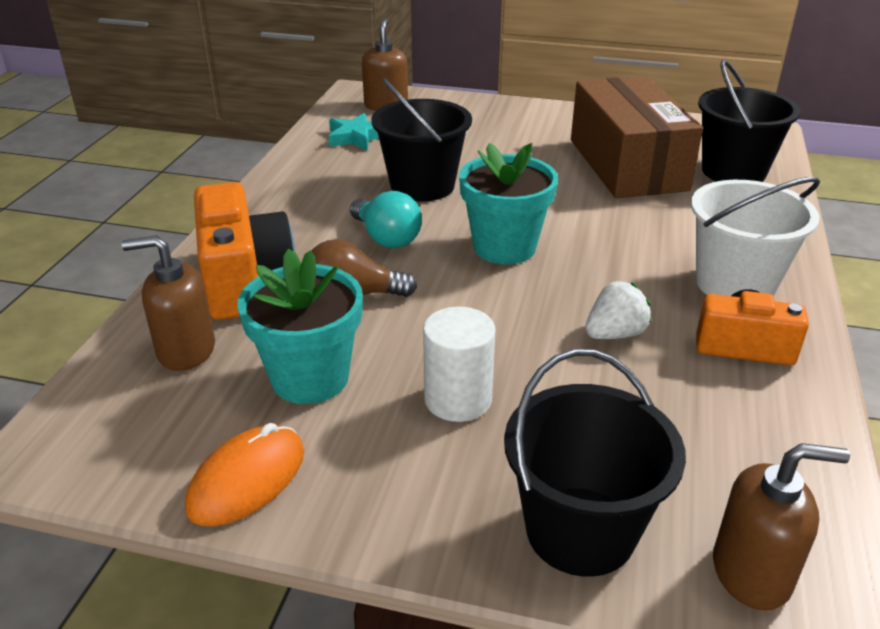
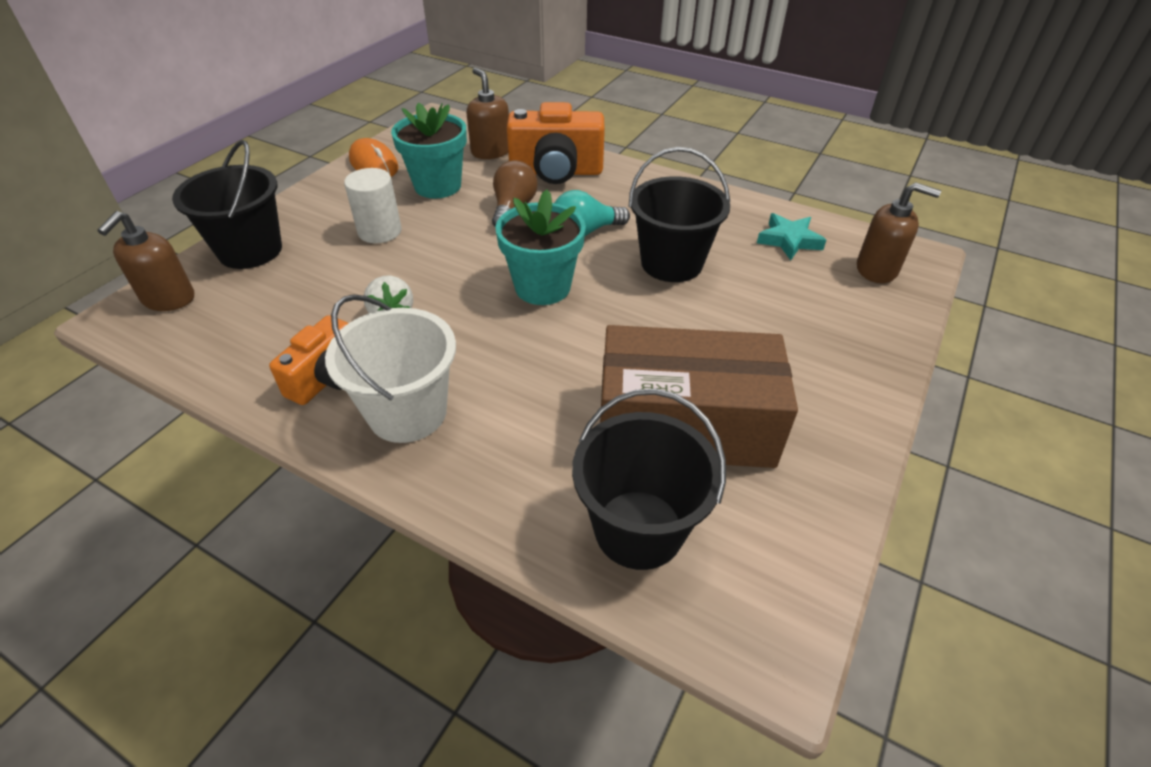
camera: 105 degrees right, 10 degrees up
brown soap dispenser [122,235,215,371] -> brown soap dispenser turned 45 degrees counterclockwise [467,68,509,159]

